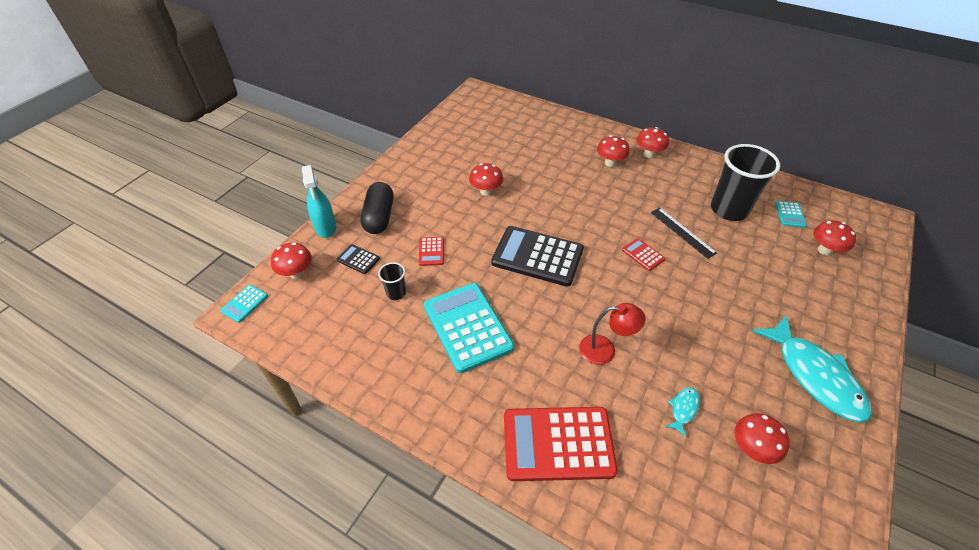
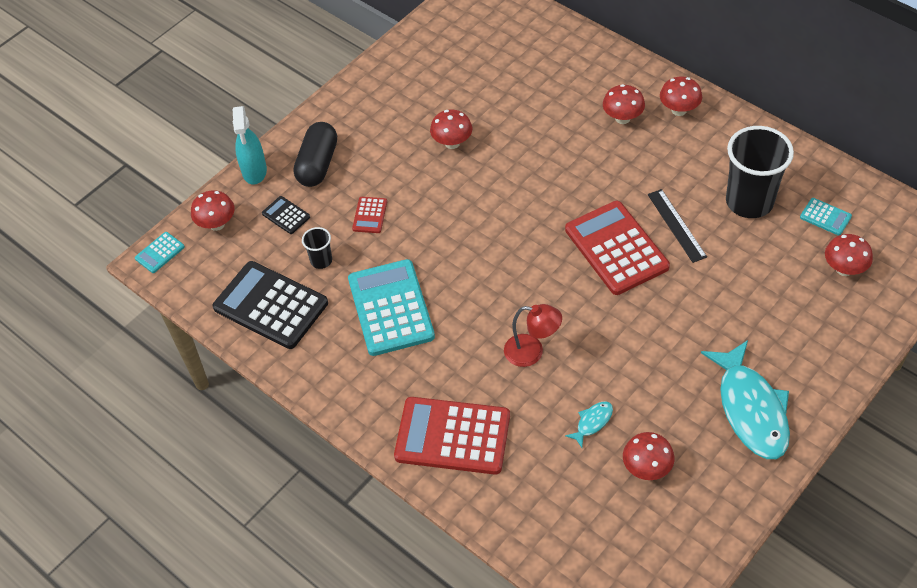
camera: 15 degrees right, 5 degrees up
black calculator [491,226,584,287] -> black calculator moved to [213,261,328,349]
red calculator [622,238,665,271] -> red calculator [565,201,670,295], size x2.22
turquoise calculator [775,201,807,228] -> turquoise calculator turned 75 degrees counterclockwise [800,198,852,236]

